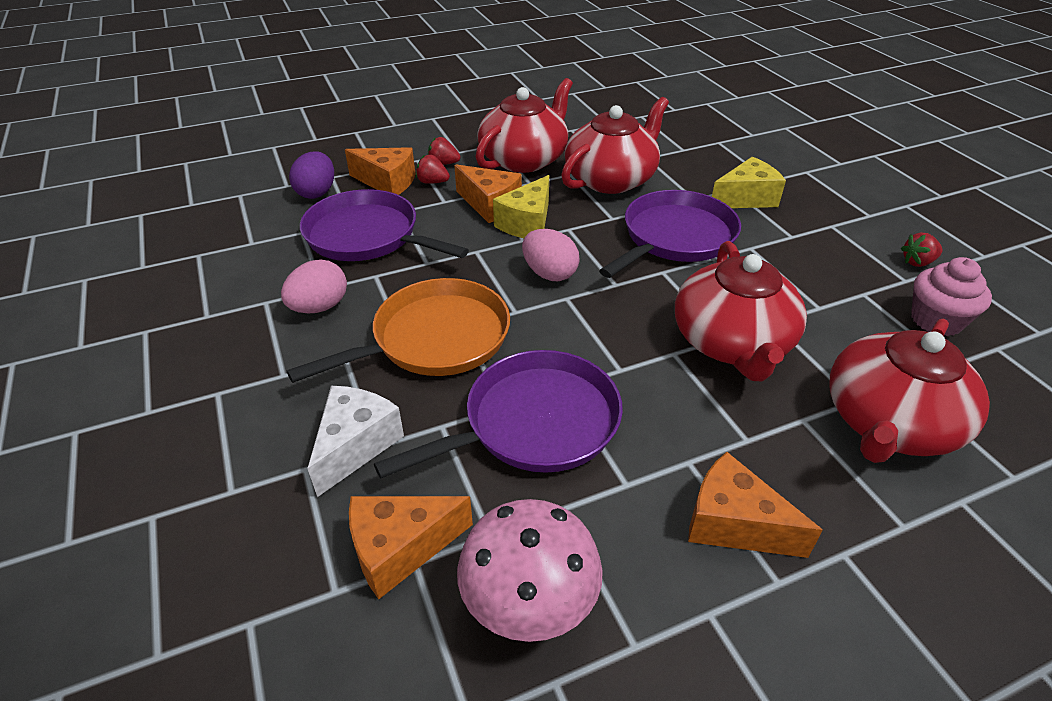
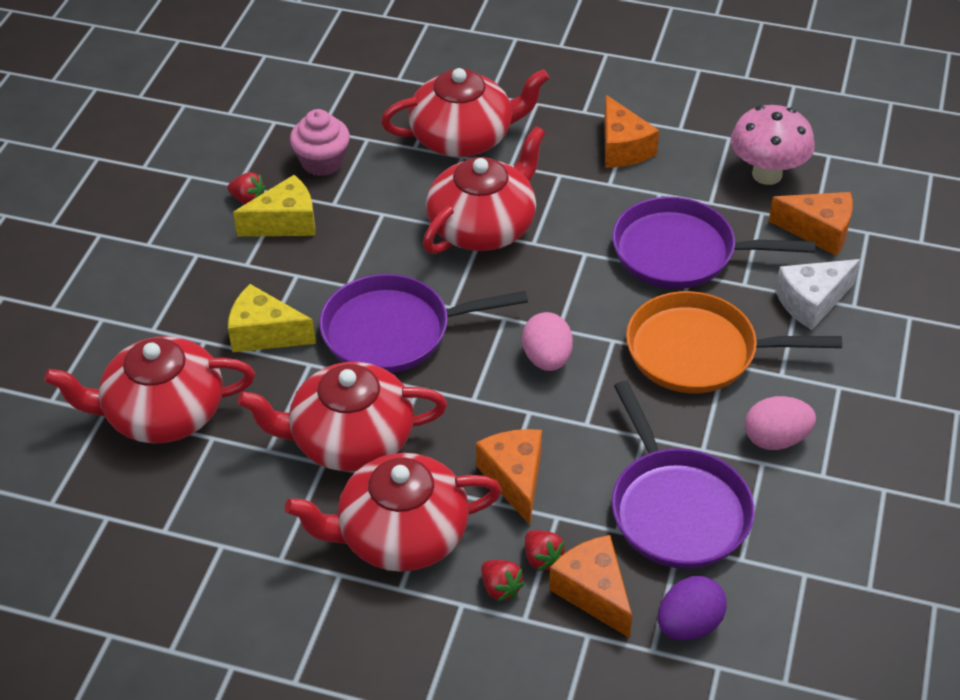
camera: 140 degrees left, 5 degrees up
yellow cheese [493,175,549,238] -> yellow cheese moved to [233,175,315,237]
none -> red teapot [44,336,255,444]

